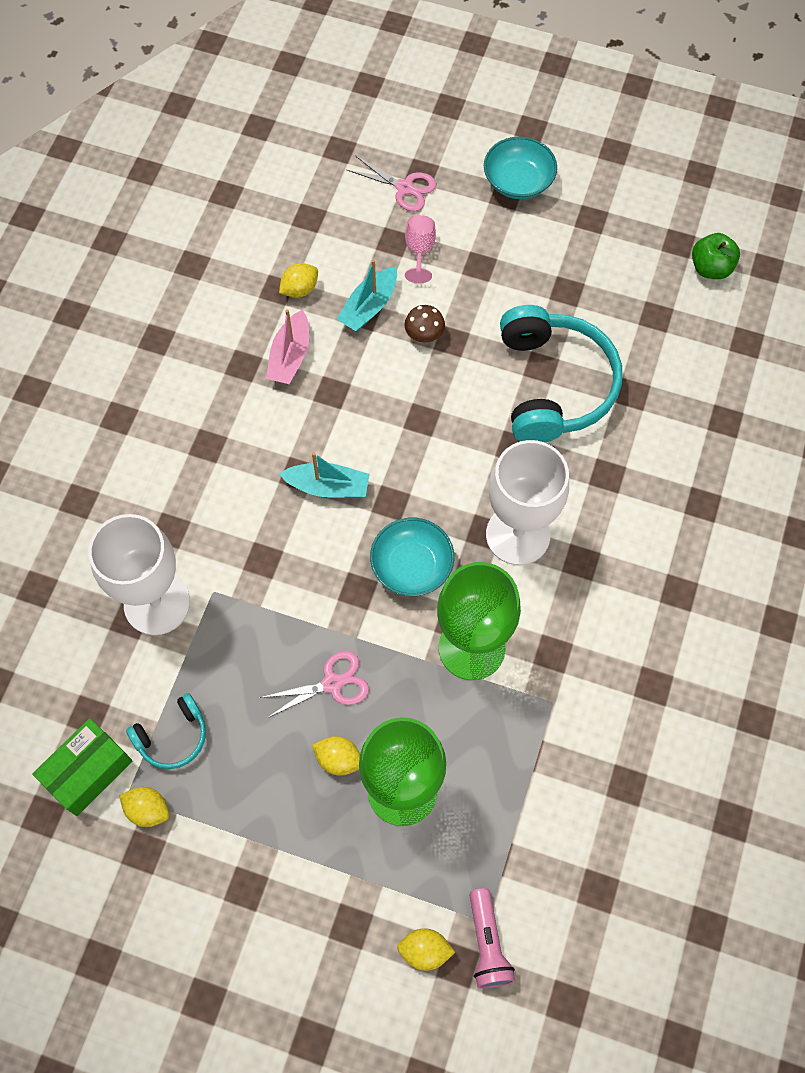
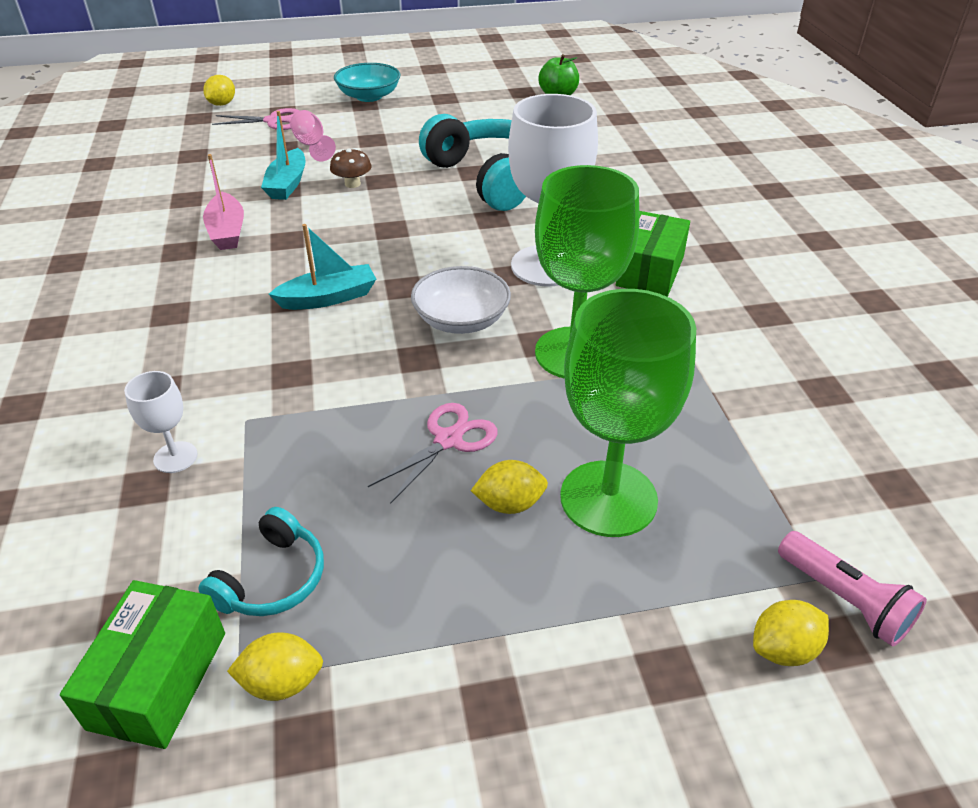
camera: 30 degrees left, 25 degrees down
white goblet [88,514,190,635] -> white goblet [124,371,198,473], size x0.46
yellow lemon [279,263,318,298] -> yellow lemon moved to [203,75,235,106]
turquoise bowl [370,518,454,596] -> white bowl [411,266,511,334]
none -> green box [616,211,690,297]

